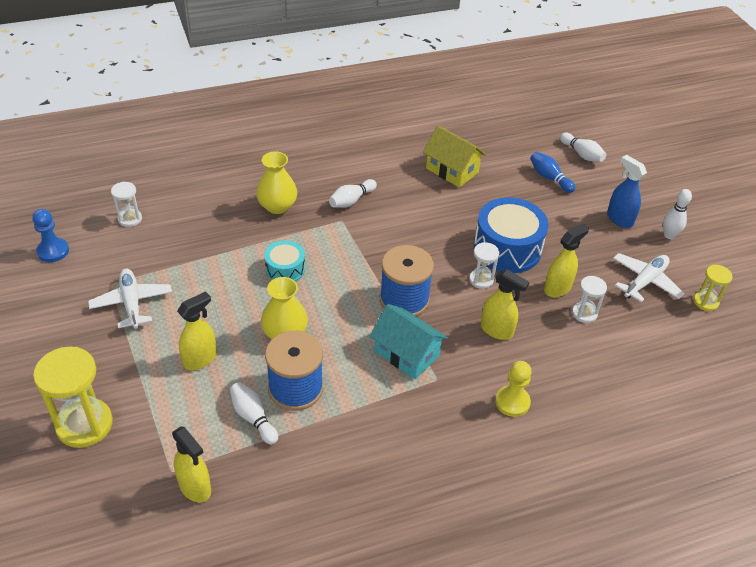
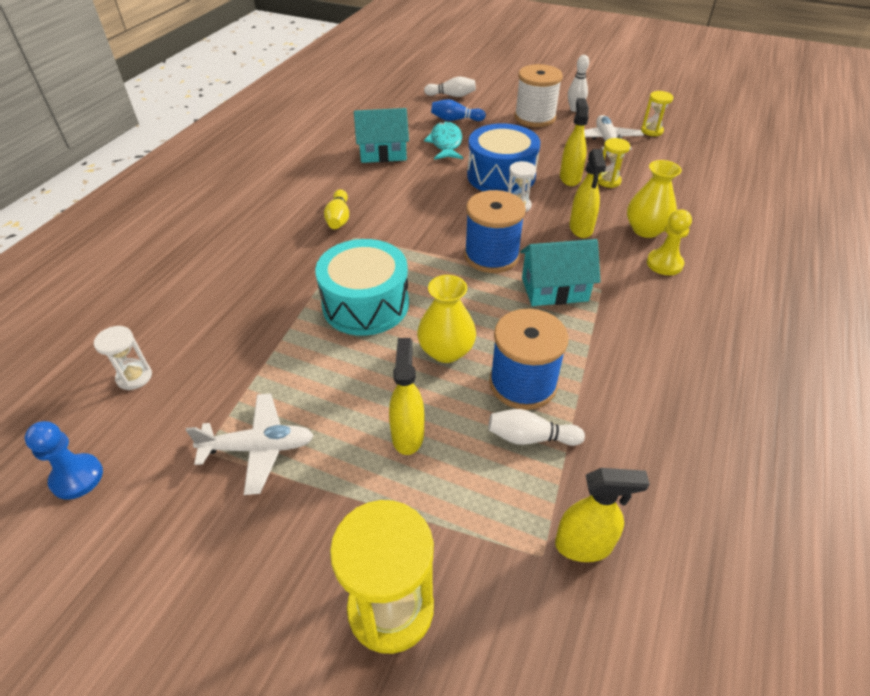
camera: 45 degrees left, 0 degrees up
white plane [88,269,172,329] -> white plane turned 150 degrees clockwise [186,394,314,495]
yellow vase [256,151,297,214] -> yellow vase moved to [627,160,682,238]
turquoise drum [264,241,305,282] -> turquoise drum [315,239,409,336], size x1.80
white bowling pin [329,179,377,208] -> yellow bowling pin [324,189,349,229]
yellow house [423,125,486,188] -> turquoise house [354,108,409,163]
yellow spray bottle [481,269,529,340] -> yellow spray bottle turned 105 degrees clockwise [569,149,606,238]
white hourglass [572,276,607,323] -> yellow hourglass [598,138,630,188]
blue spray bottle [607,155,647,228] -> white spool [514,64,563,127]
none -> turquoise fish [424,121,463,160]

